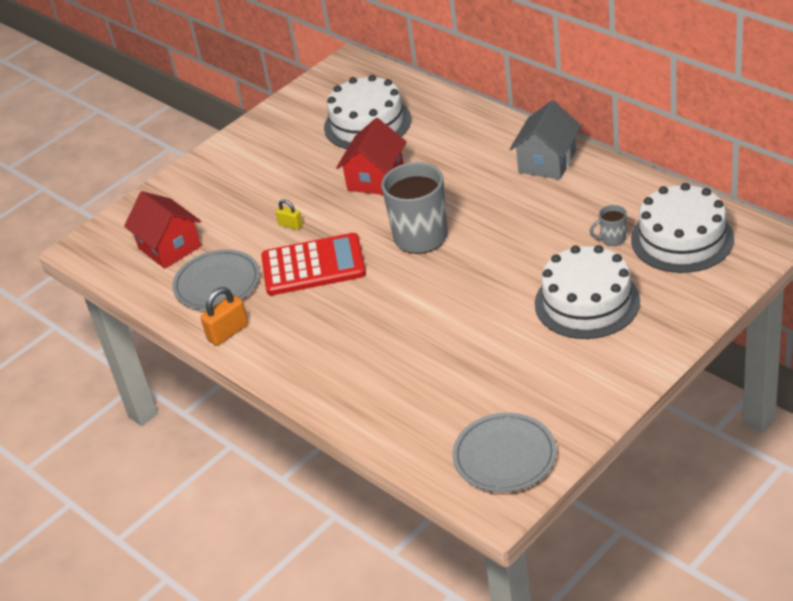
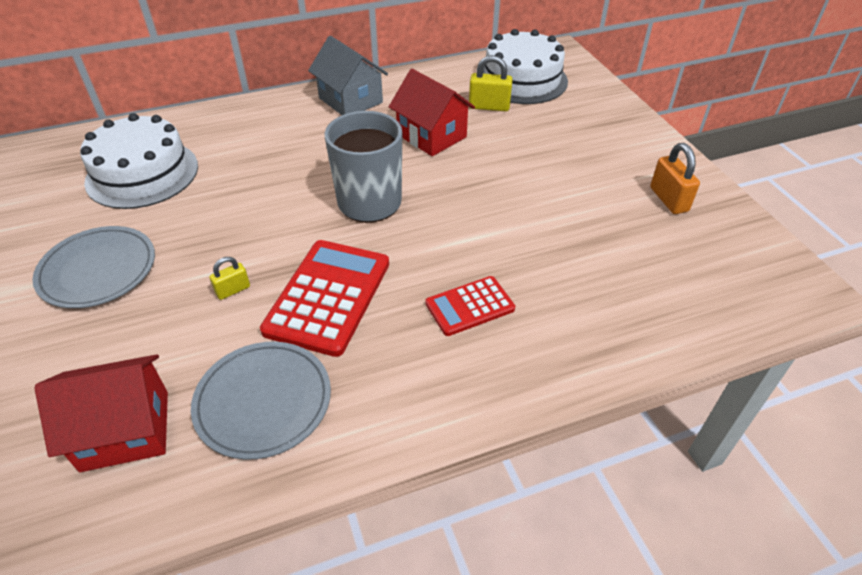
camera: 70 degrees left, 5 degrees up
orange padlock [201,287,248,346] -> orange padlock moved to [650,143,700,214]
red house [336,118,407,195] -> red house moved to [389,69,475,156]
grey plate [453,413,557,492] -> grey plate moved to [32,226,155,308]
white cake [535,245,640,339] -> none
grey mug [589,205,627,246] -> yellow padlock [469,55,513,111]
none -> red calculator [425,276,515,336]

